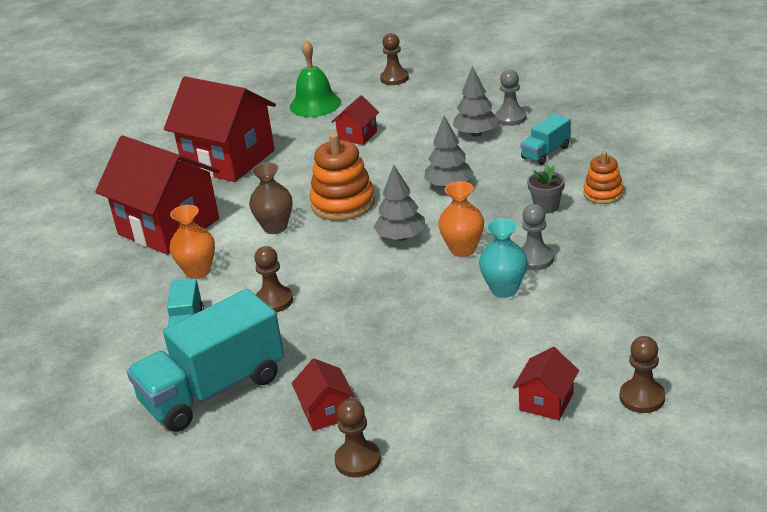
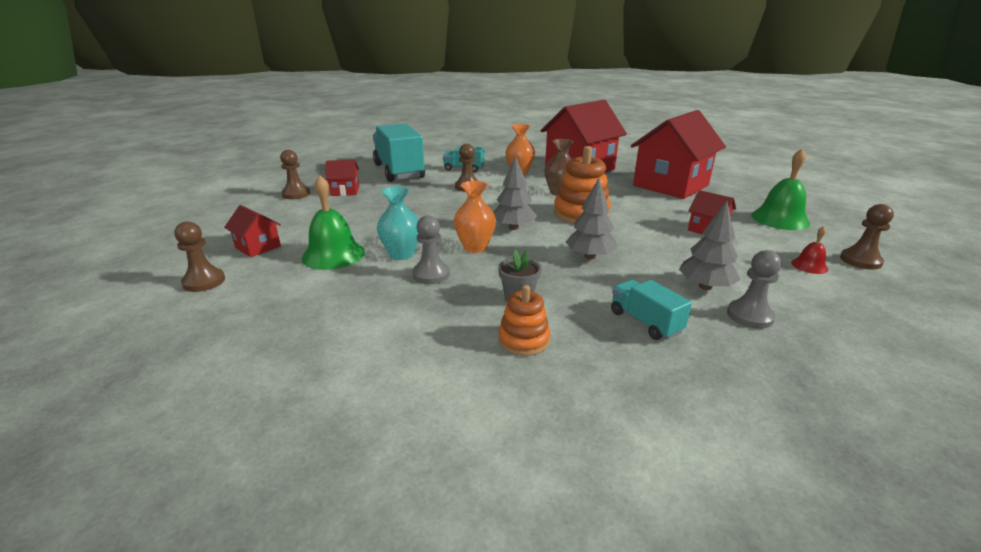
camera: 100 degrees right, 5 degrees down
none -> green bell [302,175,365,270]
none -> red bell [791,226,828,274]

